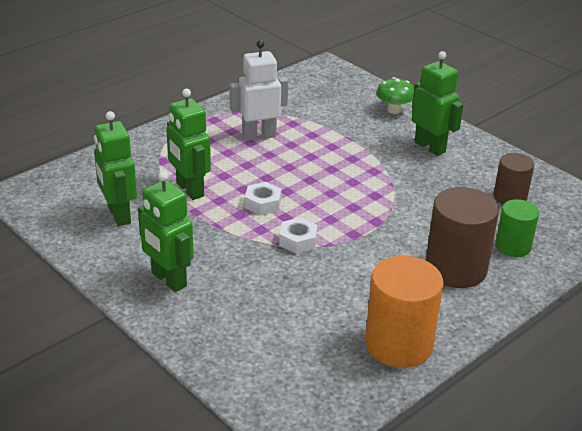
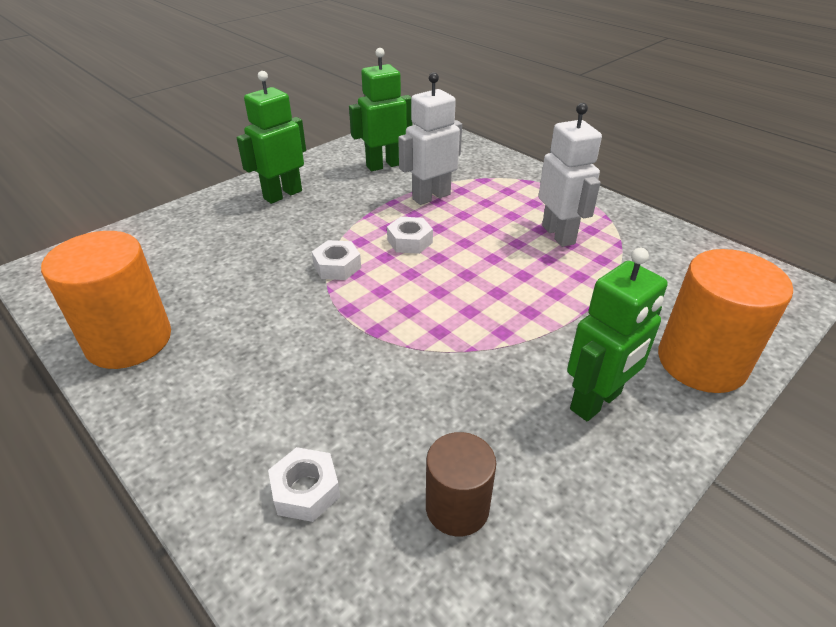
camera: 90 degrees right, 5 degrees up
green robot [166,88,211,200] -> white robot [398,72,462,205]
green mushroom [376,77,414,114] -> orange cylinder [658,249,793,393]
brown cylinder [426,187,499,288] -> none
green cylinder [495,199,539,257] -> white nut [268,447,340,522]

